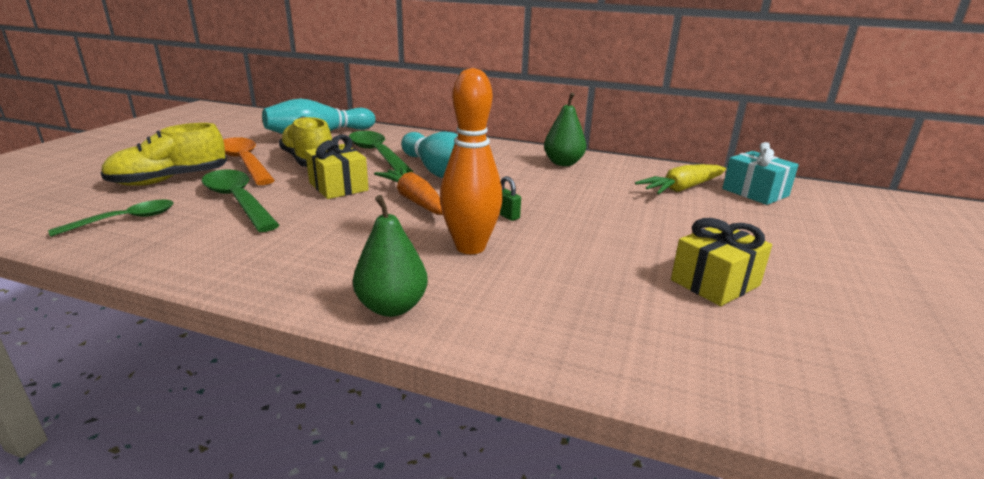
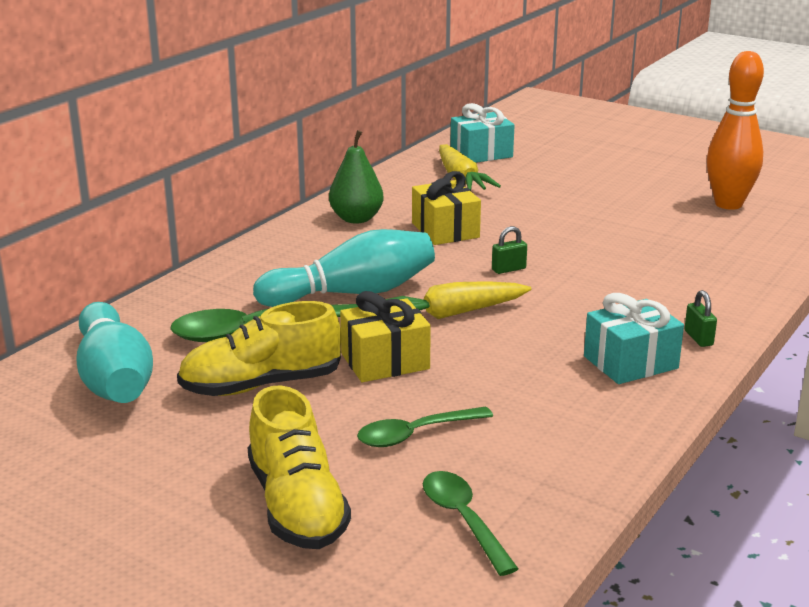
camera: 75 degrees left, 0 degrees up
green spoon [202,170,279,232] -> green spoon [357,406,493,447], size x0.65
orange spoon [223,137,275,185] -> none
green pear [353,195,428,317] -> green padlock [684,290,717,347]
orange carrot [374,167,443,215] -> yellow carrot [385,281,531,319]
orange bowling pin [440,68,502,254] -> orange bowling pin moved to [707,51,764,210]
yellow gift [671,218,772,306] -> yellow gift moved to [412,171,481,245]
none -> turquoise gift [584,293,684,384]

